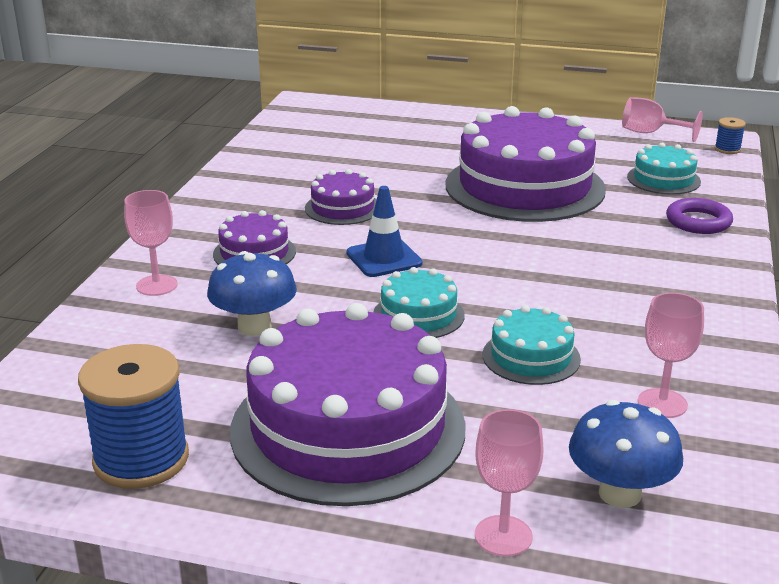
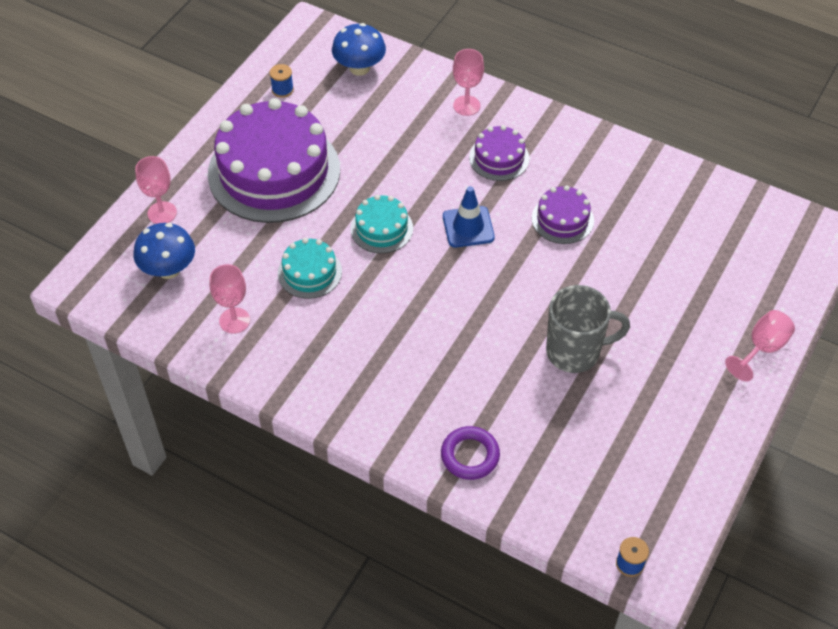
camera: 105 degrees right, 25 degrees up
blue spool [78,344,189,489] -> blue spool [270,64,294,98], size x0.45
blue mushroom [207,251,297,336] -> blue mushroom moved to [332,23,386,76]
purple cake [446,106,606,222] -> grey mug [546,285,630,373]
pink goblet [622,97,703,142] -> pink goblet moved to [725,310,795,382]
turquoise cake [627,142,701,195] -> none

